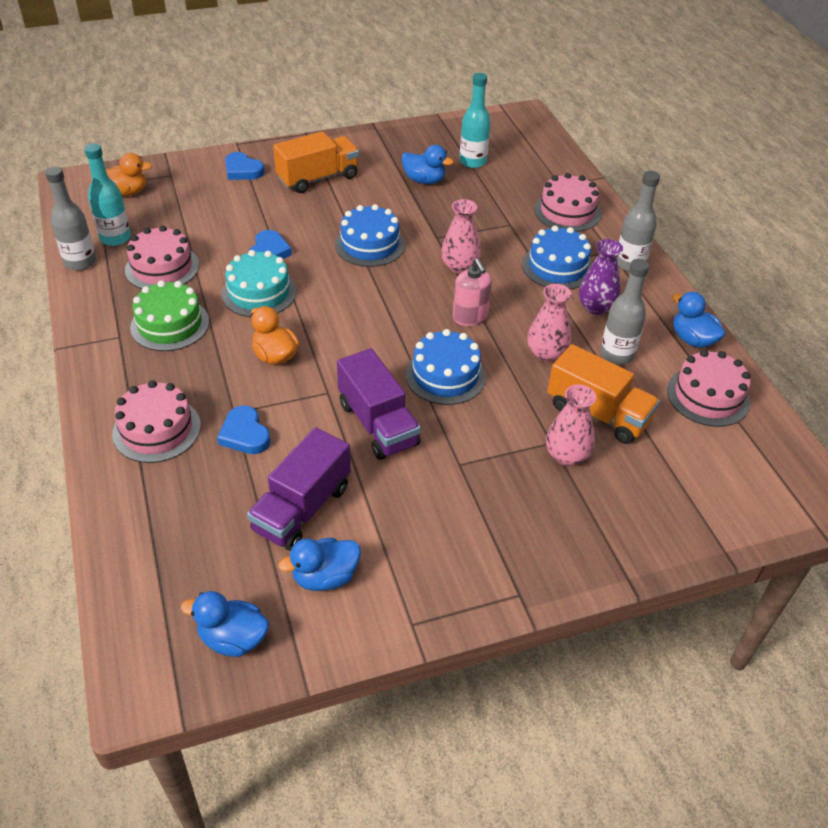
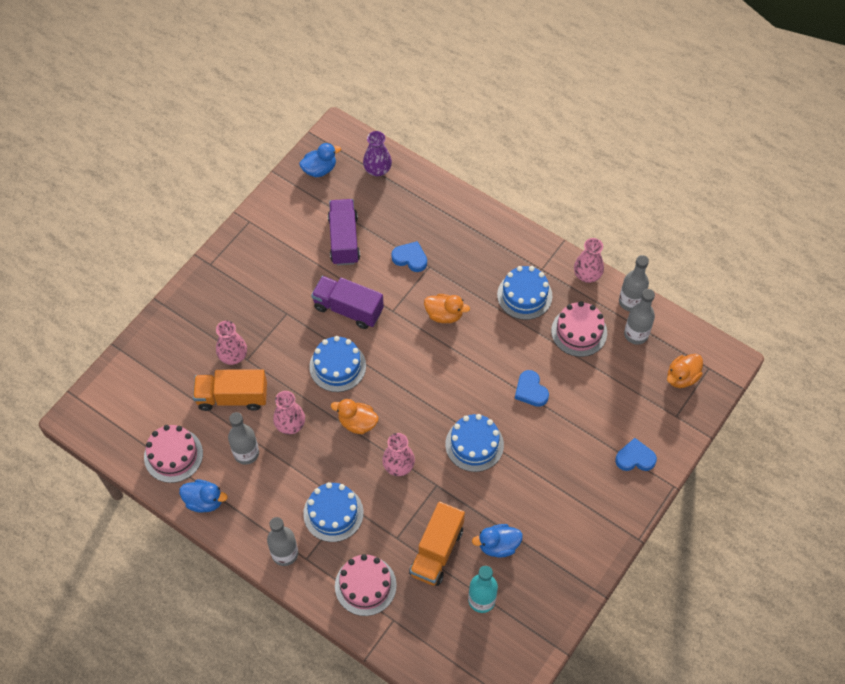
camera: 145 degrees right, 15 degrees up
turquoise bottle [84,143,131,246] -> grey bottle [624,289,655,345]
pink cake [112,380,201,463] -> none
green cake [130,280,209,351] -> blue cake [497,266,552,320]
turquoise cake [221,250,297,317] -> none
orange truck [273,131,359,193] -> orange truck moved to [409,502,465,586]
blue duck [278,538,361,591] -> none
pink soap dispenser [453,258,492,326] -> orange duck [331,399,379,434]
purple vase [579,239,623,315] -> purple vase moved to [363,131,392,176]
none -> pink vase [574,238,604,283]

